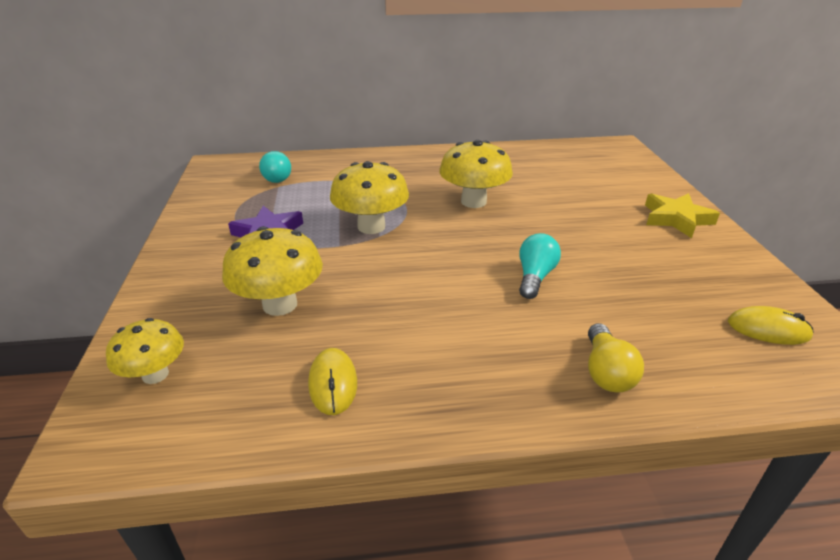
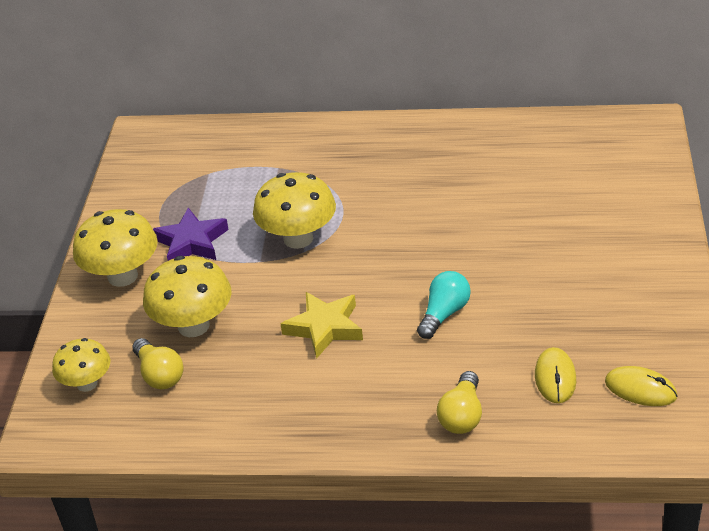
camera: 15 degrees right, 5 degrees up
turquoise light bulb [259,151,291,183] -> none
yellow mouse [308,348,357,415] -> yellow mouse moved to [535,347,576,403]
yellow mushroom [439,140,513,208] -> yellow mushroom moved to [73,209,158,287]
yellow star [645,193,720,238] -> yellow star moved to [281,292,363,359]
none -> yellow light bulb [132,338,184,389]

